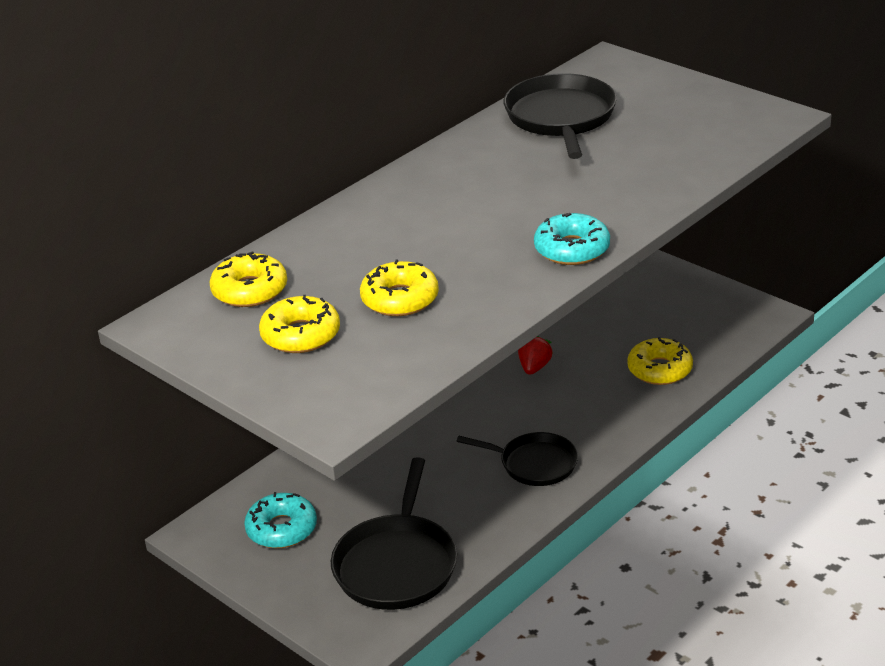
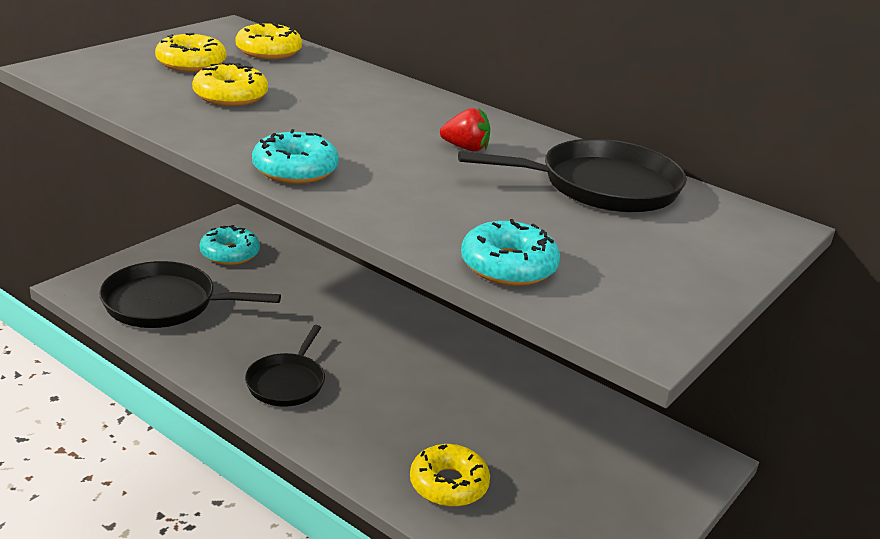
camera: 80 degrees right, 5 degrees down
red strawberry [518,336,553,375] -> red strawberry moved to [440,108,490,152]
none -> turquoise donut [461,219,560,286]

